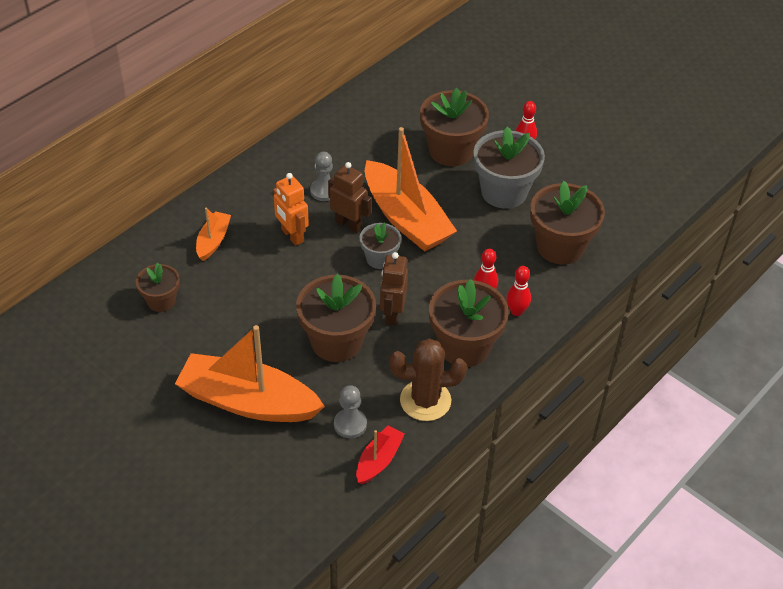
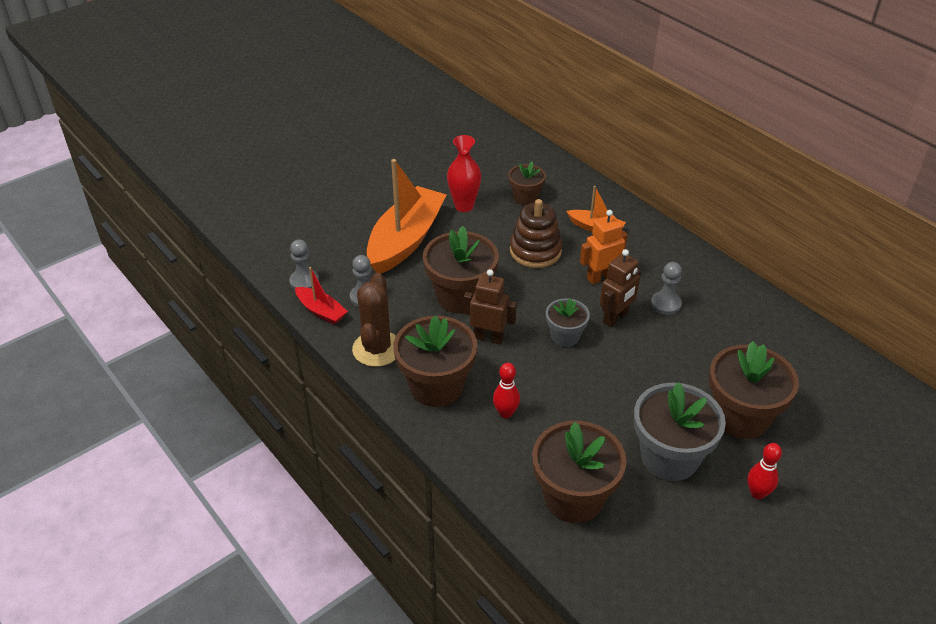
camera: 100 degrees right, 5 degrees down
orange boat [365,127,457,252] -> none
red bowling pin [506,266,531,316] -> none
none -> grey pawn [289,239,319,290]
none -> red vase [447,135,481,212]
none -> brown stacking toy [510,199,562,268]

